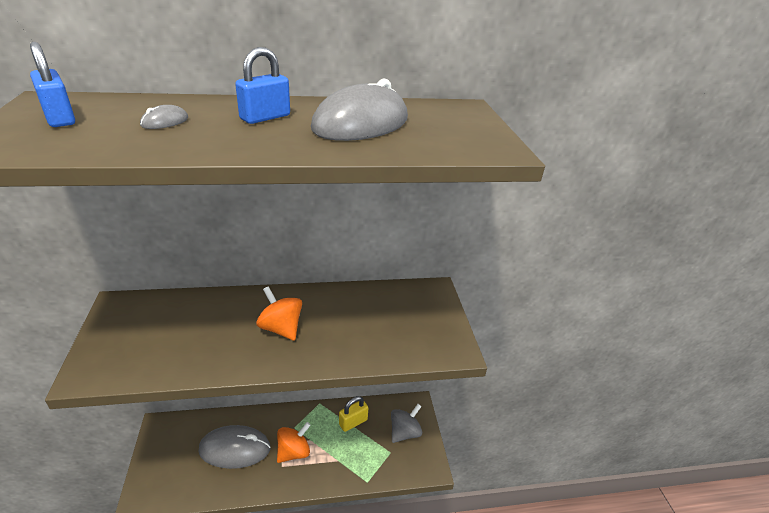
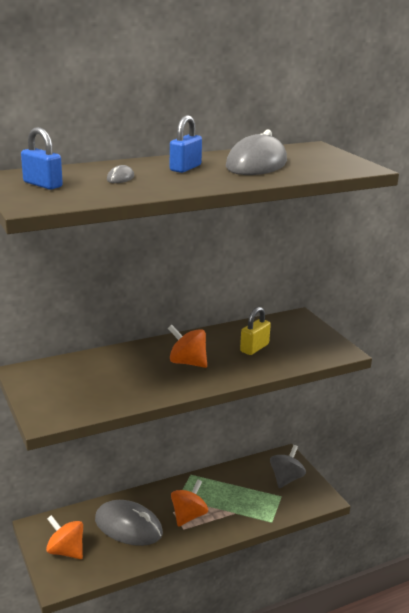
camera: 15 degrees left, 10 degrees down
grey mouse [198,425,270,469] -> grey mouse turned 45 degrees clockwise [95,500,163,546]
yellow padlock [339,396,368,432] -> yellow padlock moved to [240,307,271,355]
none -> orange spinning top [46,515,83,559]

